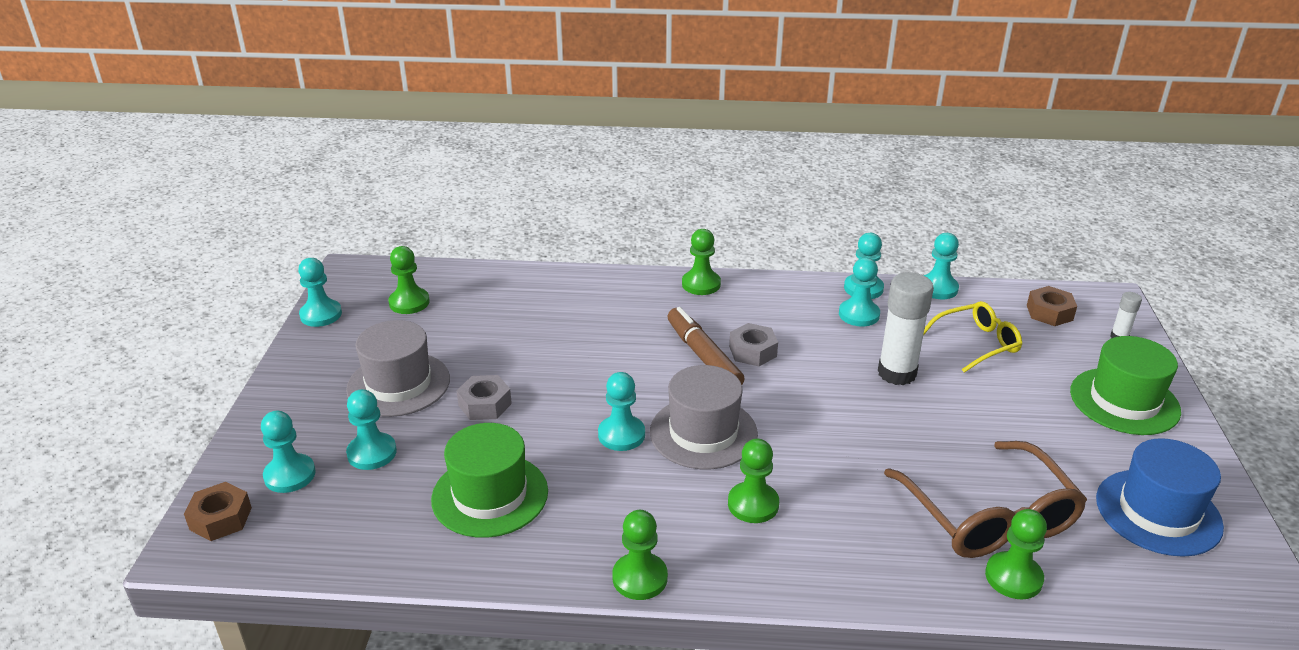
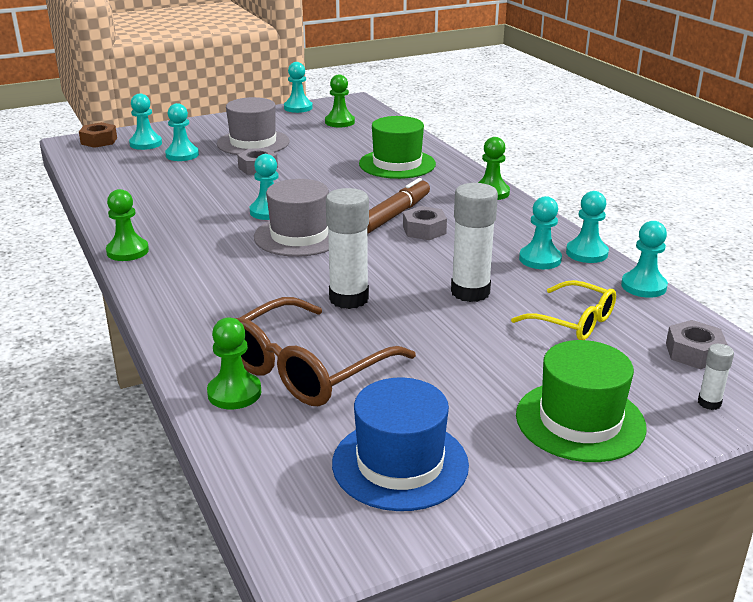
camera: 60 degrees right, 5 degrees down
green hat [431,423,548,538] -> green hat moved to [359,116,436,179]
green pawn [728,439,779,523] -> none
brown nut [1027,286,1077,326] -> grey nut [666,320,727,369]
none -> white glue stick [326,188,369,309]

